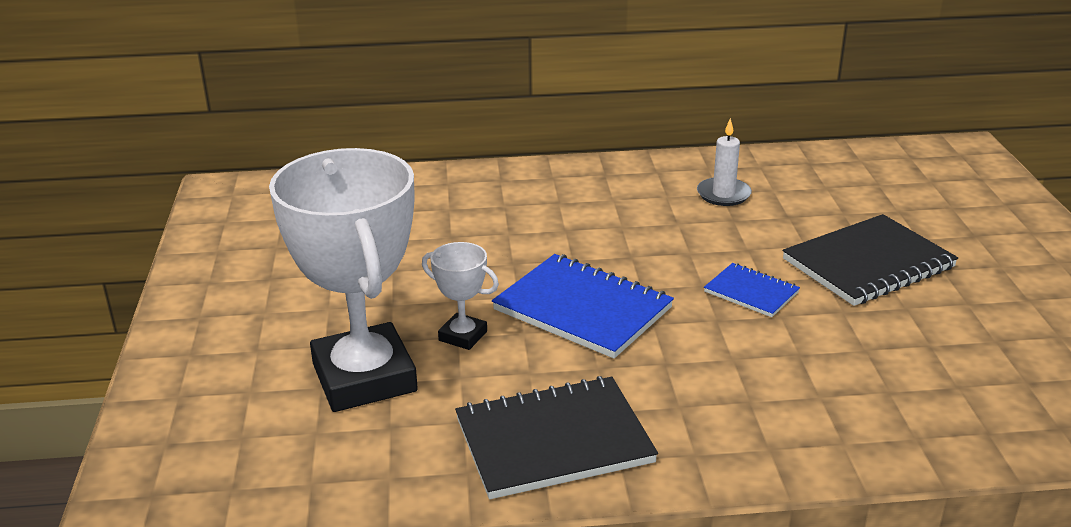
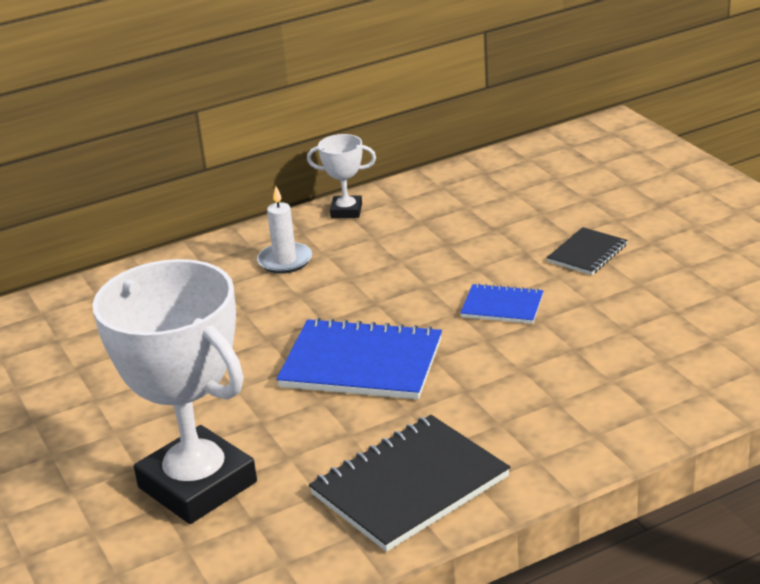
camera: 20 degrees left, 0 degrees up
white trophy [422,242,499,350] -> white trophy moved to [307,134,376,218]
white candle [697,118,752,206] -> white candle moved to [257,186,312,274]
black notebook [783,214,958,306] -> black notebook [547,227,627,275], size x0.54

